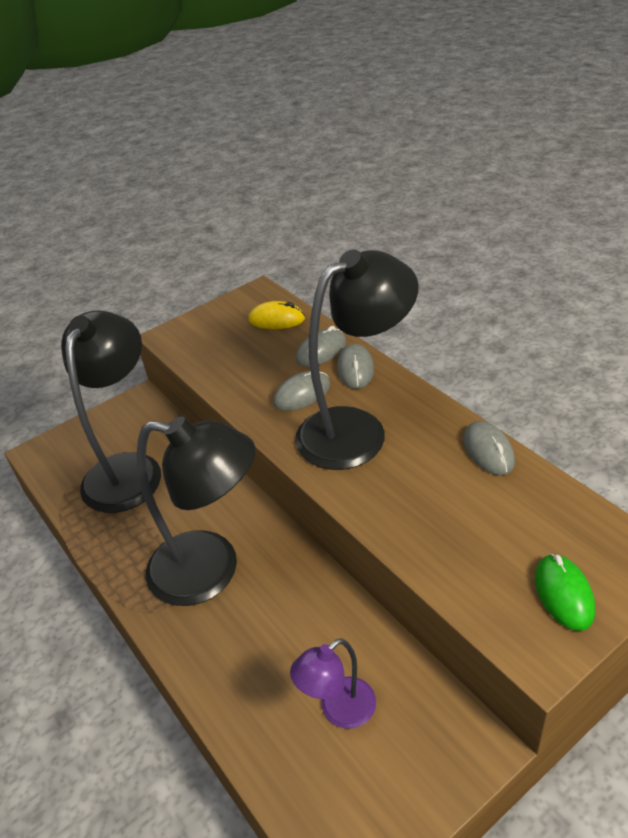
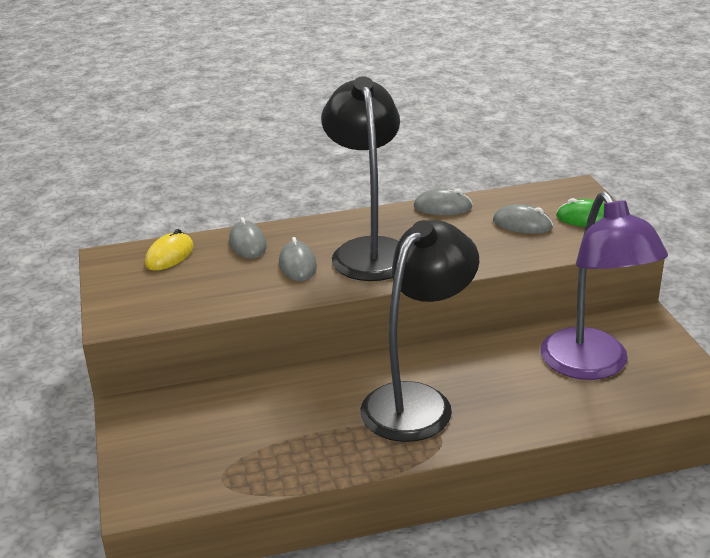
camera: 70 degrees left, 10 degrees down
black lamp [61,311,161,513] -> none
purple lamp [290,638,376,729] -> purple lamp [540,191,668,380], size x1.98
grey mouse [337,344,374,389] -> grey mouse moved to [493,204,553,234]

